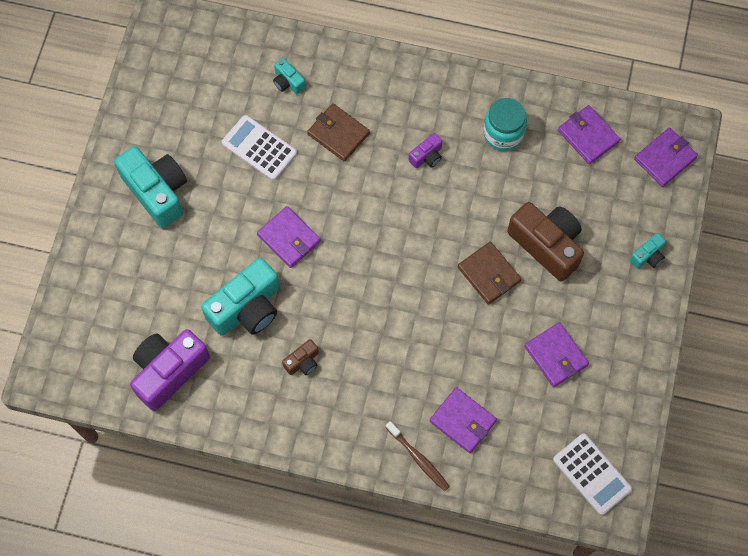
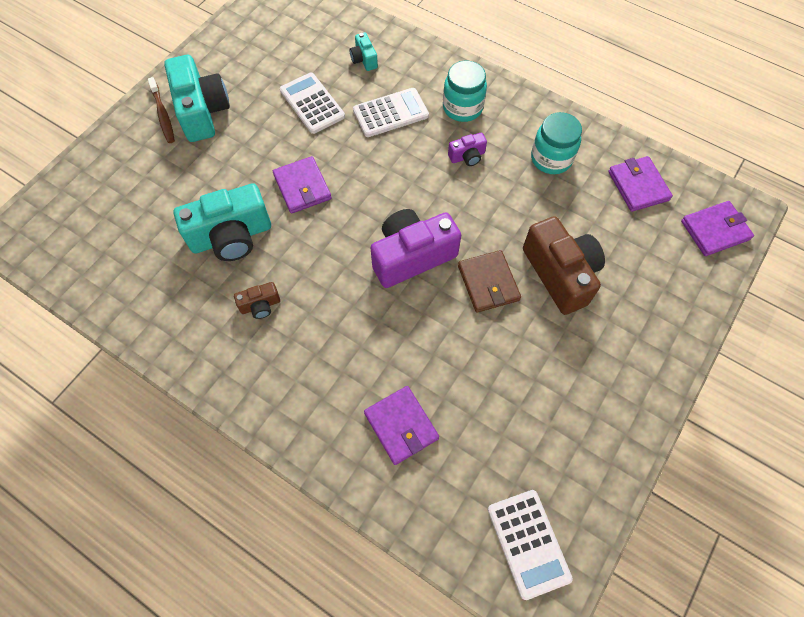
camera: 20 degrees right, 5 degrees down
purple camera [130,329,210,411] -> purple camera moved to [370,209,461,288]
brown wallet [307,103,370,162] -> white calculator [353,88,429,137]
brown toothbrush [386,421,450,491] -> brown toothbrush moved to [148,77,175,143]
purple wallet [524,322,589,387] -> none
turquoise camera [630,233,666,269] -> none
none -> turquoise jar [443,61,487,122]

